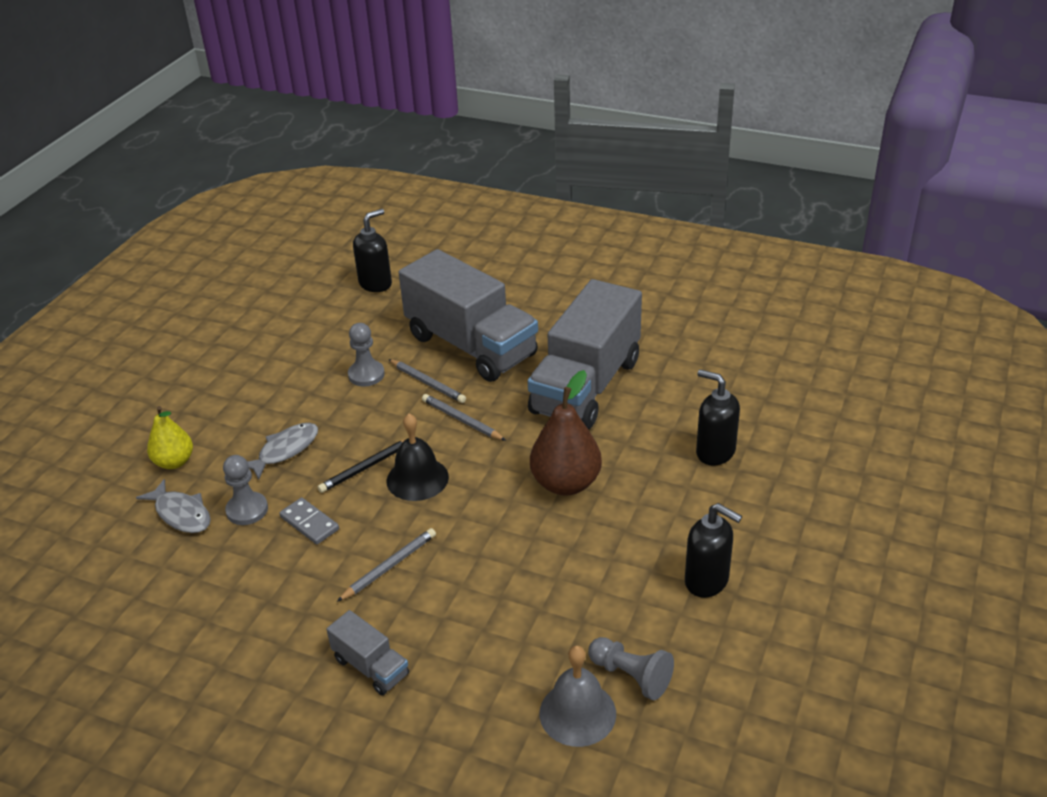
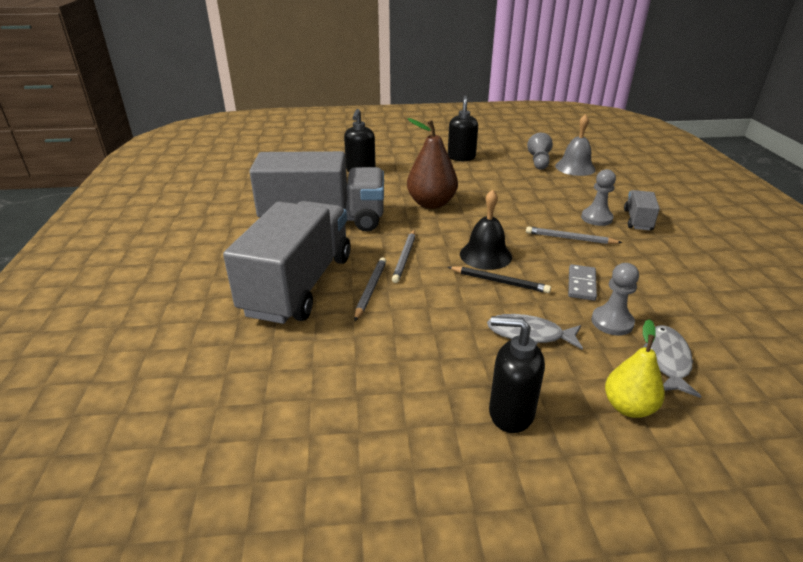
camera: 120 degrees left, 5 degrees down
grey pawn [348,323,385,387] -> grey pawn moved to [581,169,616,226]
black soap dispenser [353,209,392,292] -> black soap dispenser moved to [489,316,545,433]

